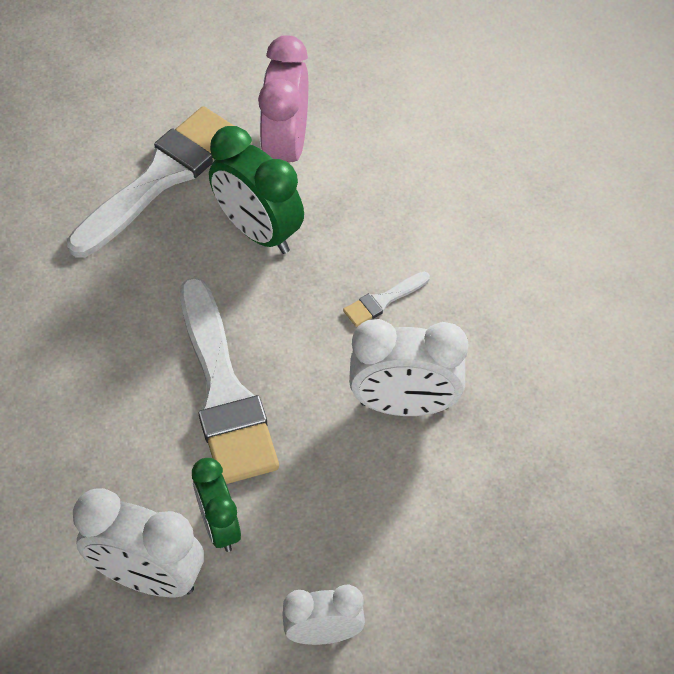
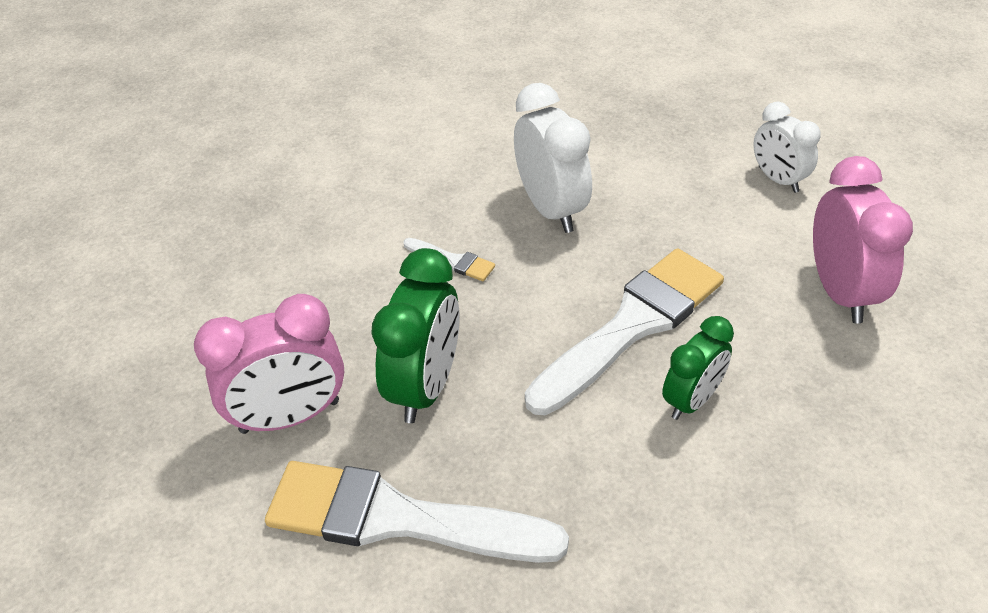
camera: 115 degrees left, 10 degrees down
white clock [73,488,204,597] -> pink clock [813,156,913,323]
green clock [192,458,241,552] -> green clock moved to [662,316,734,420]

